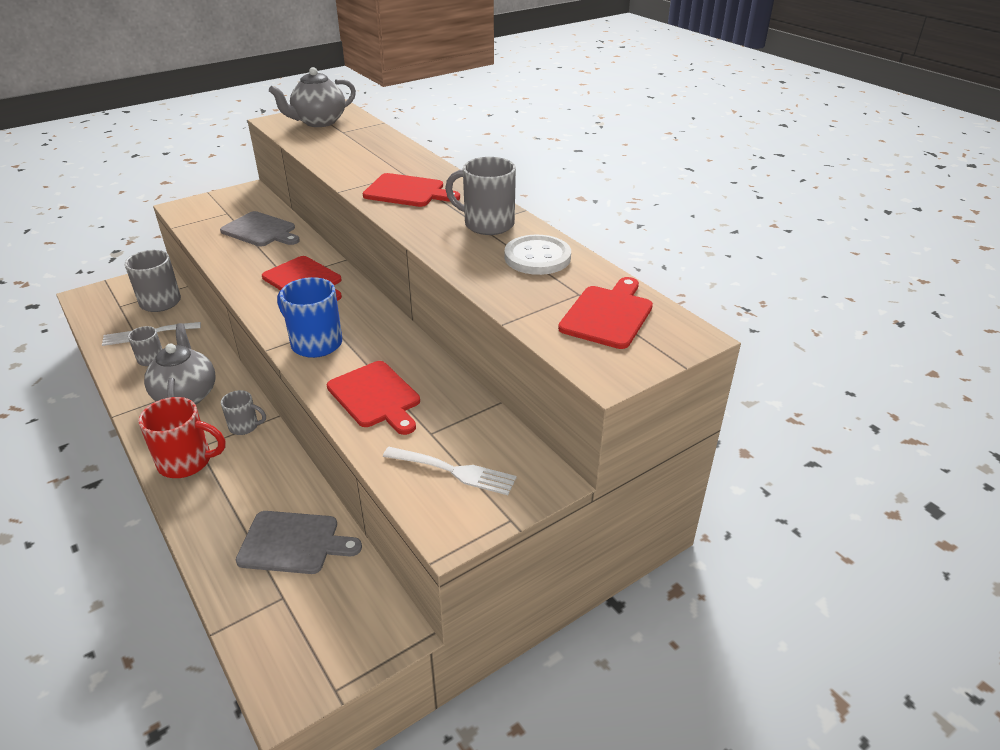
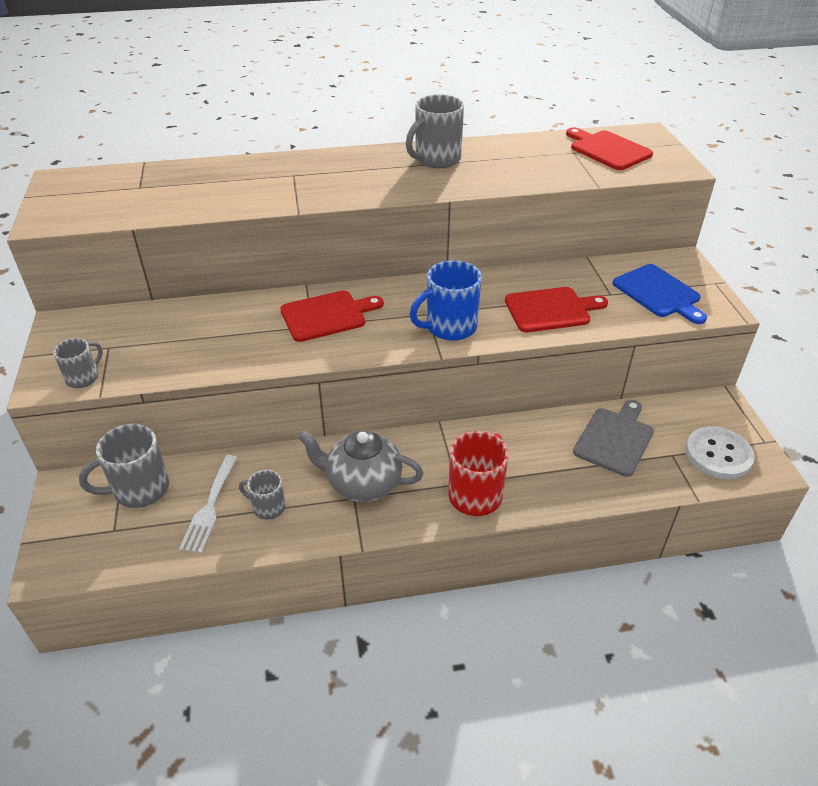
camera: 65 degrees left, 5 degrees up
grey cutting board [220,211,300,247] -> none
grey mug [221,390,266,435] -> grey mug moved to [53,338,103,388]
grey teapot [269,67,356,127] -> none
red cutting board [363,173,460,207] -> none
white fork [383,447,517,495] -> blue cutting board [613,264,707,324]
white button [504,235,571,275] -> white button moved to [685,426,755,479]

